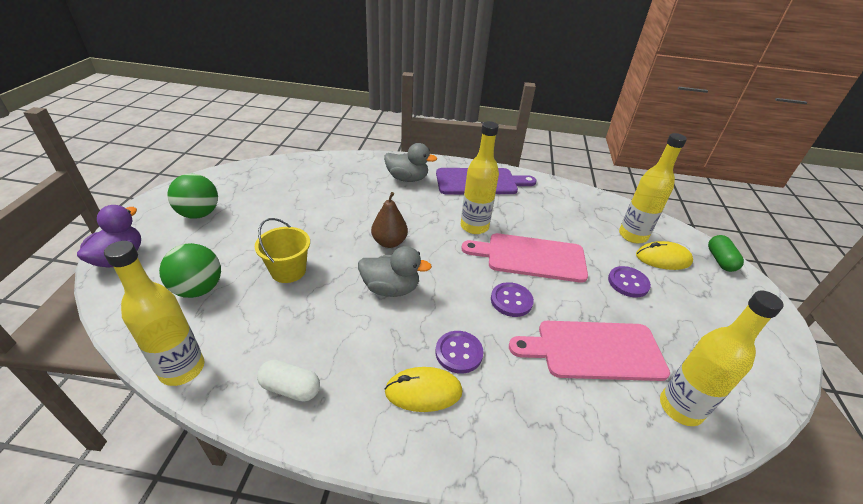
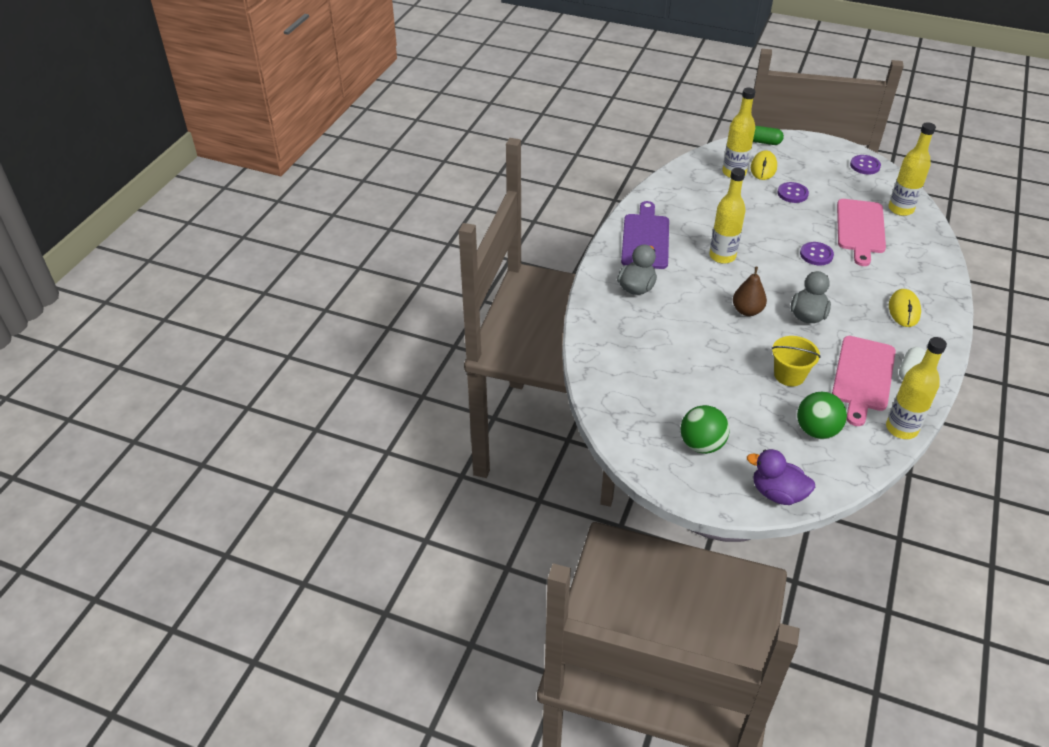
camera: 75 degrees left, 5 degrees up
purple button [435,331,483,374] -> purple button moved to [850,155,881,174]
pink cutting board [461,233,588,283] -> pink cutting board moved to [832,336,896,426]

